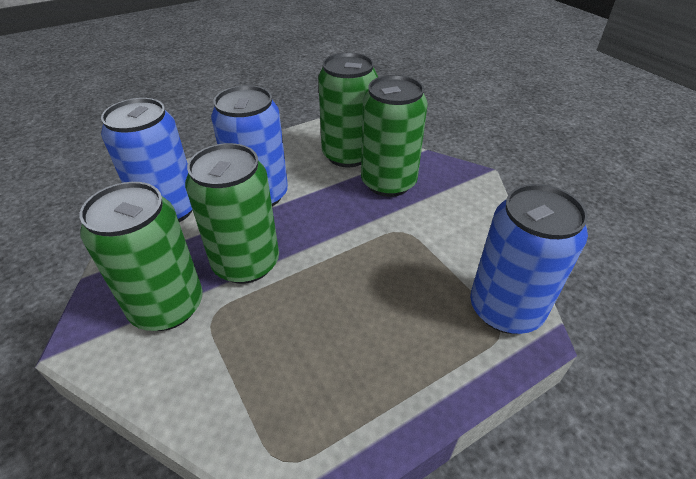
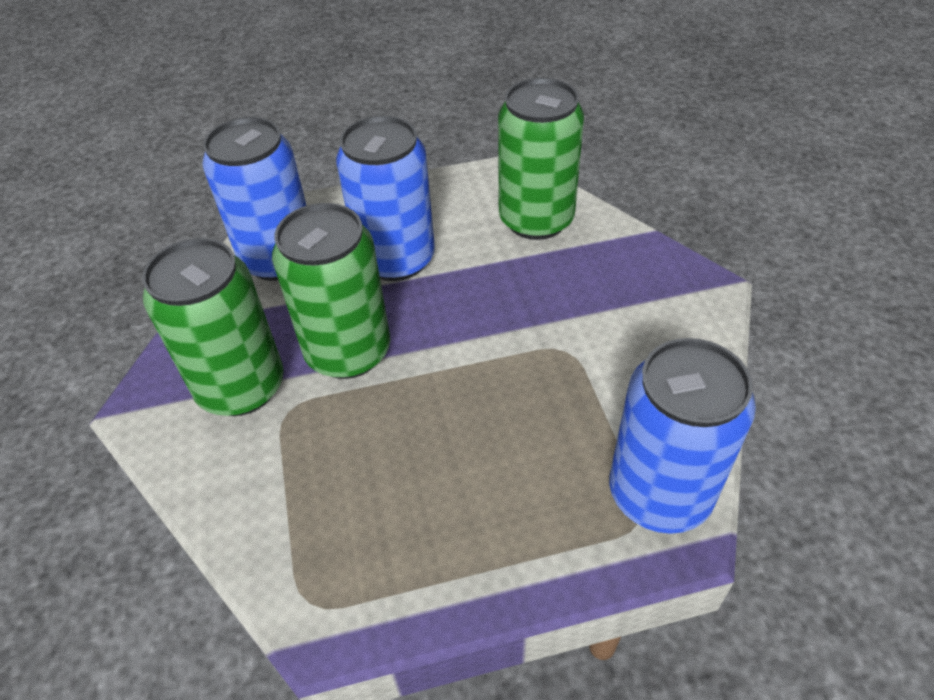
camera: 20 degrees right, 5 degrees up
green can [361,75,428,197] -> none

